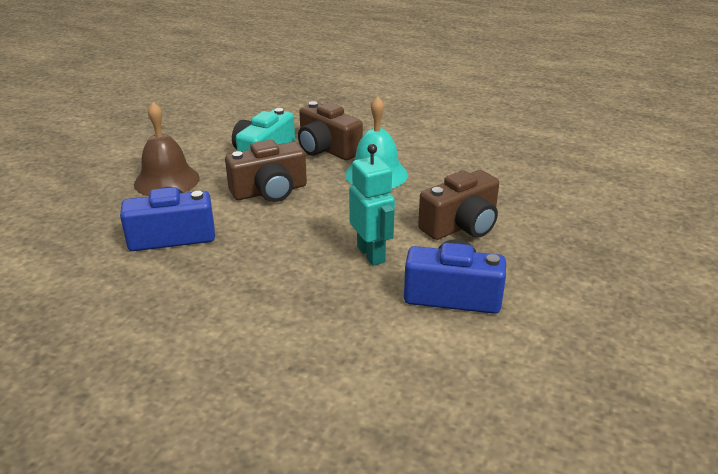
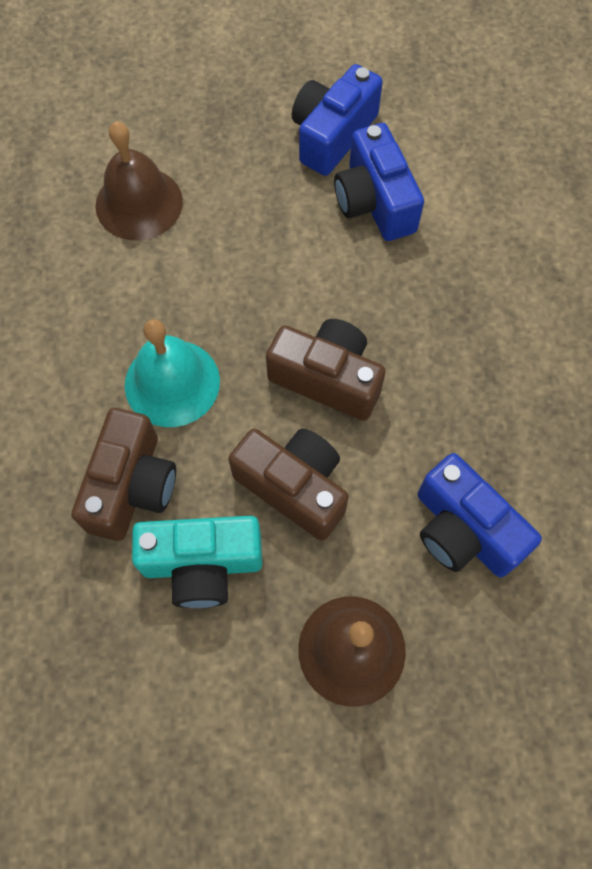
camera: 120 degrees left, 35 degrees up
turquoise robot [349,144,395,266] -> none
brown camera [418,170,499,240] -> brown camera moved to [266,319,386,421]
none -> brown bell [95,121,183,240]
none -> blue camera [292,64,383,176]

